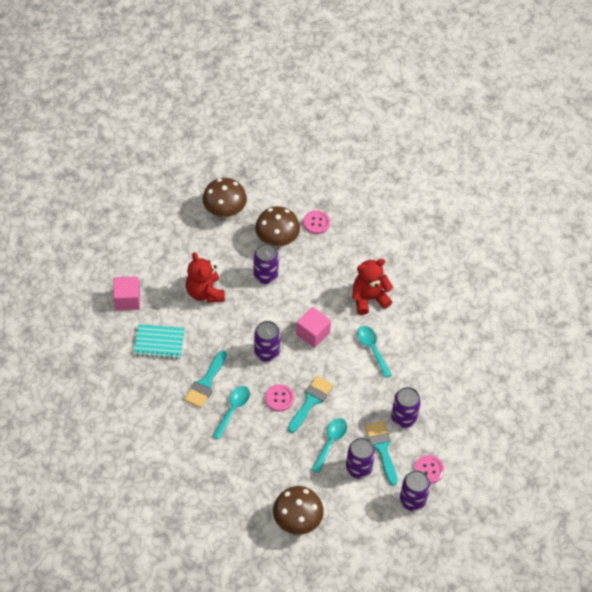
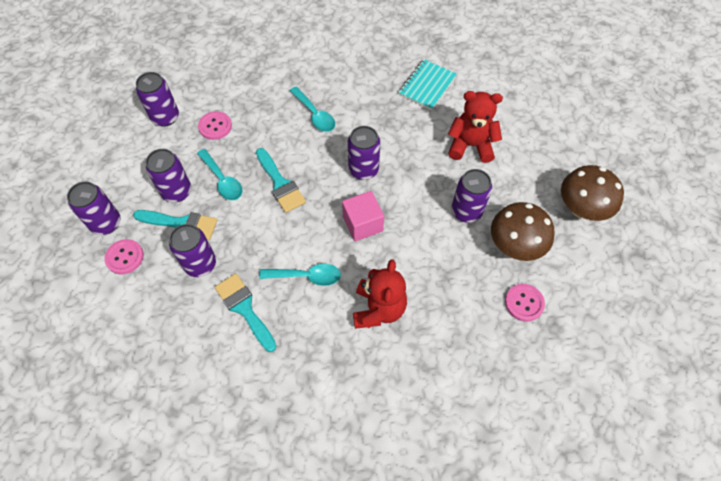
camera: 120 degrees right, 5 degrees up
pink cube [113,276,140,310] -> none
turquoise brush [184,351,227,408] -> turquoise brush moved to [215,273,276,352]
pink button [265,384,294,412] -> pink button moved to [198,111,232,140]
brown mushroom [273,486,324,535] -> purple can [136,72,179,127]

